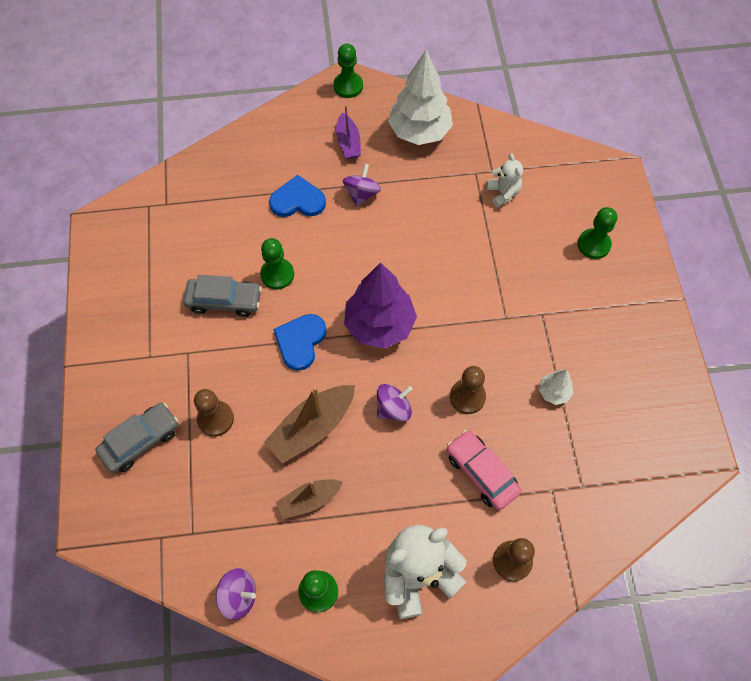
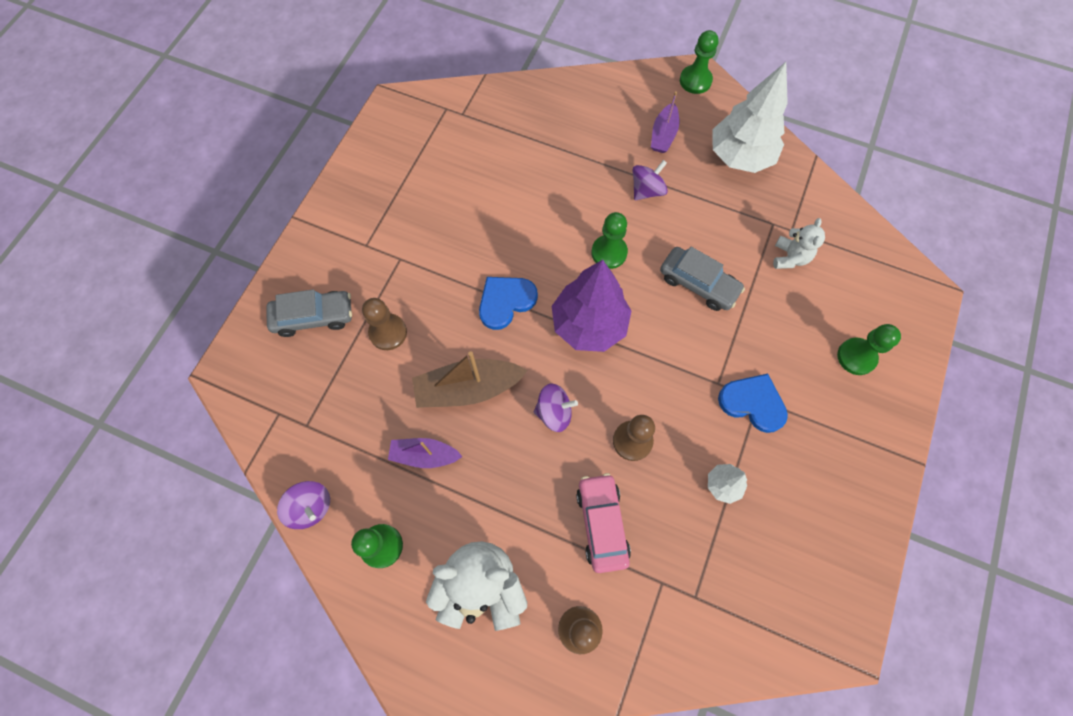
camera: 30 degrees right, 5 degrees up
grey car [183,275,262,317] -> grey car moved to [660,247,745,311]
green pawn [260,238,294,290] -> green pawn moved to [591,212,628,269]
blue heart [269,175,326,217] -> blue heart moved to [718,374,788,433]
brown boat [276,479,343,519] -> purple boat [388,438,463,468]

